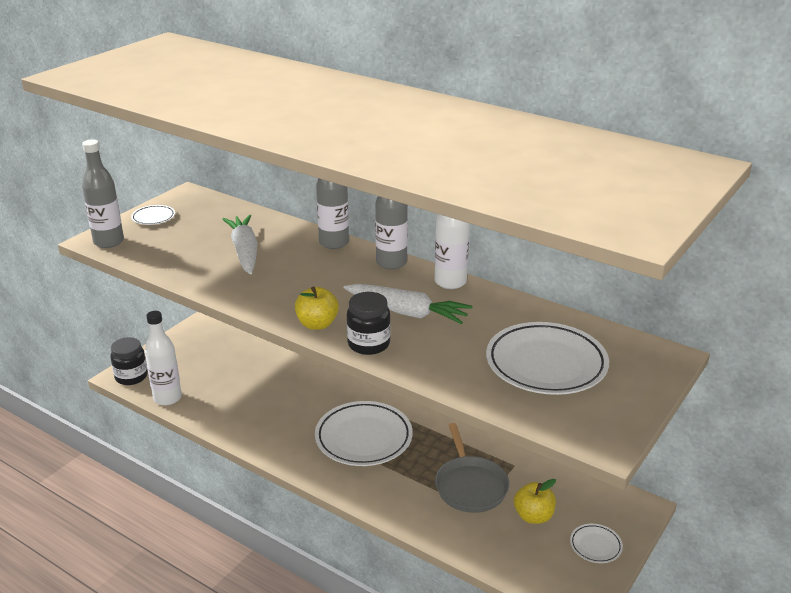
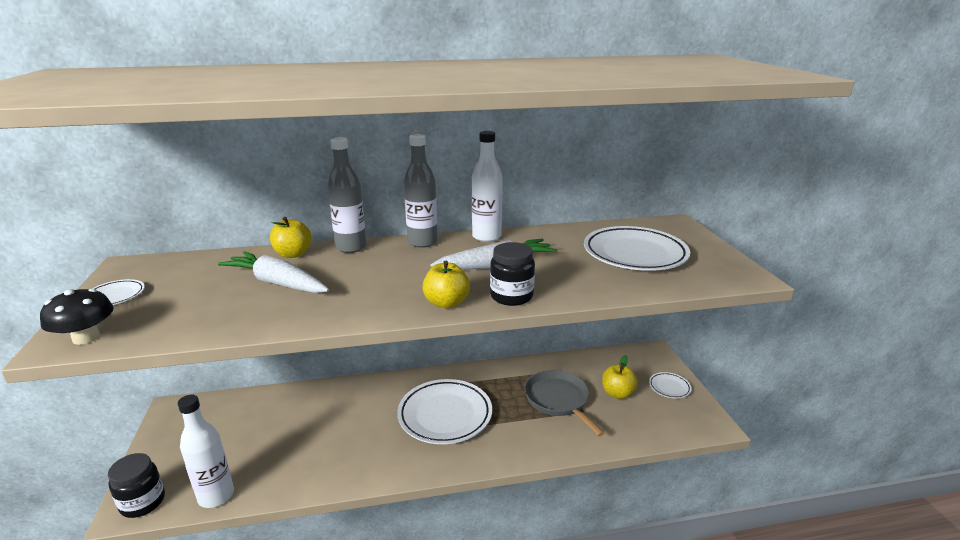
camera: 45 degrees left, 5 degrees down
grey bottle [82,140,124,248] -> black mushroom [40,289,114,345]
grey pan [435,423,510,513] -> grey pan turned 150 degrees counterclockwise [524,370,605,436]
none -> yellow apple [270,217,312,258]

